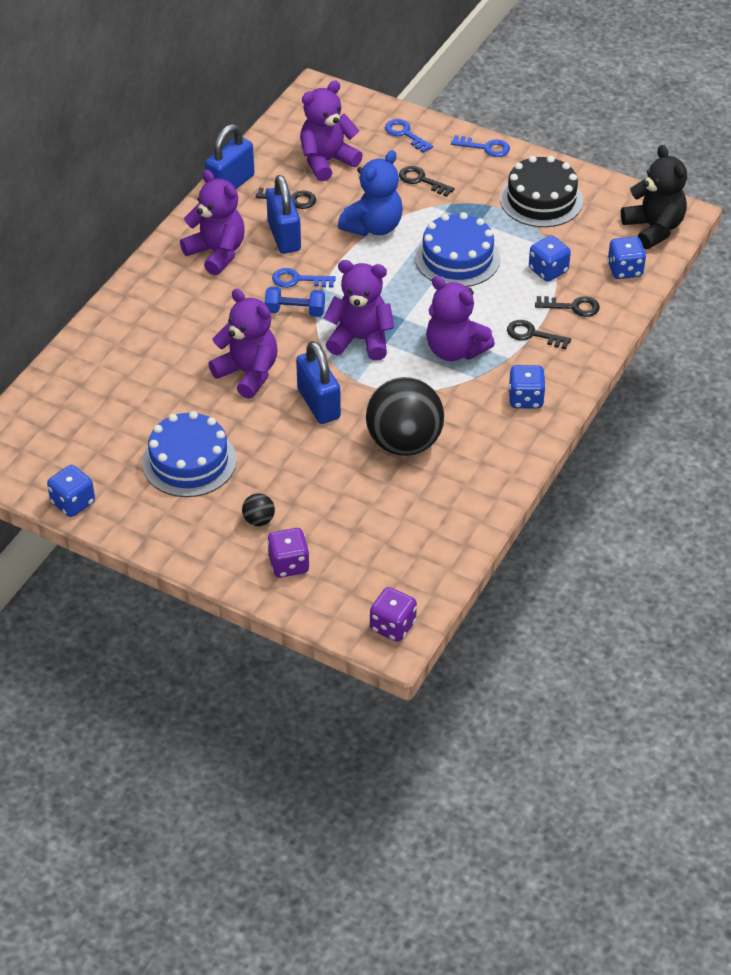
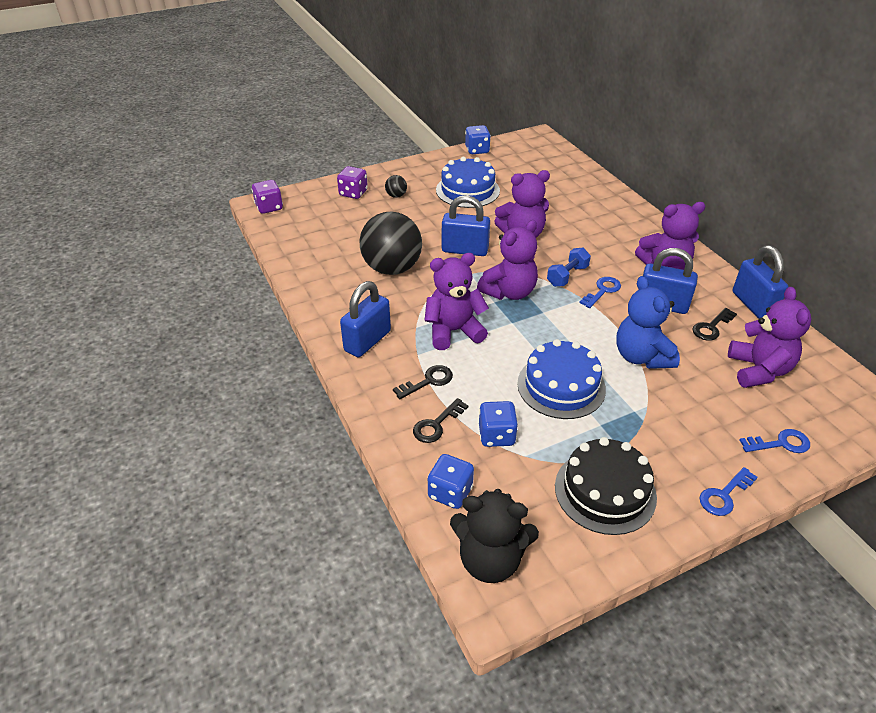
camera: 125 degrees right, 5 degrees down
black key [399,166,455,197] -> none
blue dice [508,365,546,409] -> blue padlock [340,281,391,357]

